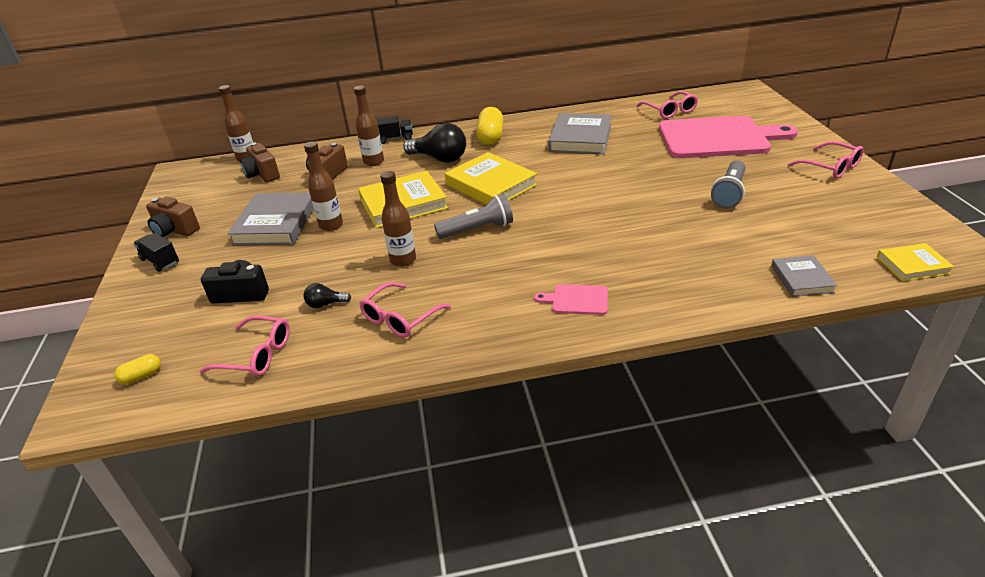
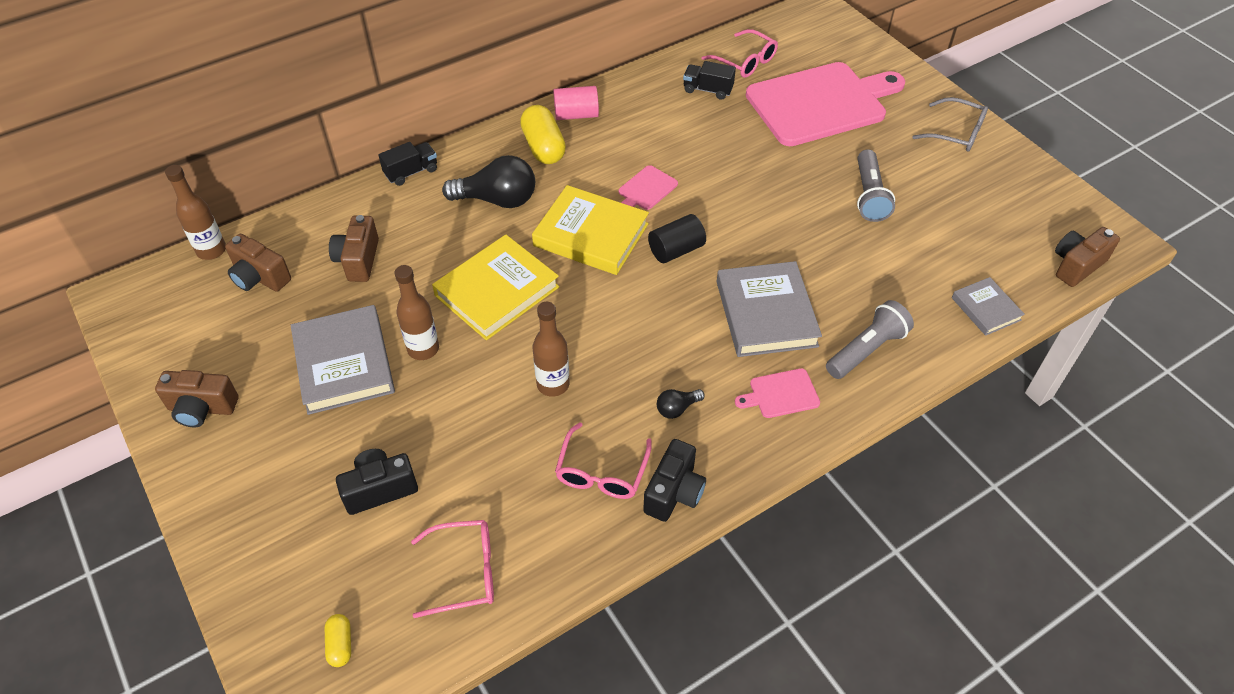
camera: 25 degrees left, 15 degrees up
yellow capsule [114,354,161,384] -> yellow capsule turned 45 degrees counterclockwise [325,614,351,667]
black truck [133,233,179,272] -> black truck moved to [683,61,736,100]
black light bulb [304,283,351,308] -> black light bulb moved to [657,389,705,419]
brown bottle [354,86,384,166] -> none
grey flashlight [434,194,513,239] -> grey flashlight moved to [826,300,914,379]
grey book [548,113,612,154] -> grey book moved to [717,261,822,357]
pink glasses [788,141,864,178] -> grey glasses [912,97,988,152]
yellow book [877,243,954,281] -> brown camera [1055,227,1120,287]
none -> pink cylinder [553,86,599,120]
none -> pink cutting board [619,165,678,210]
none -> black camera [643,439,706,522]
none -> black cylinder [648,214,706,263]

